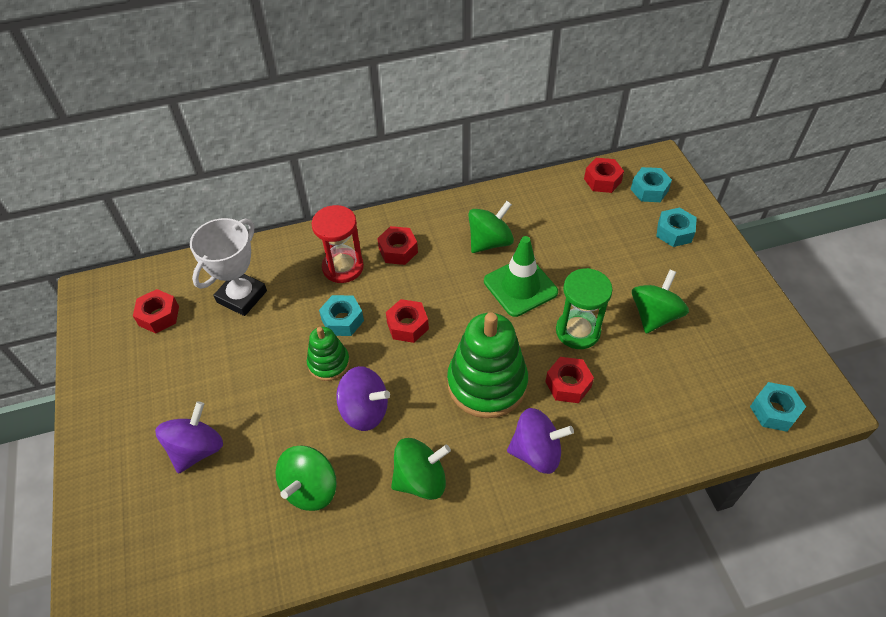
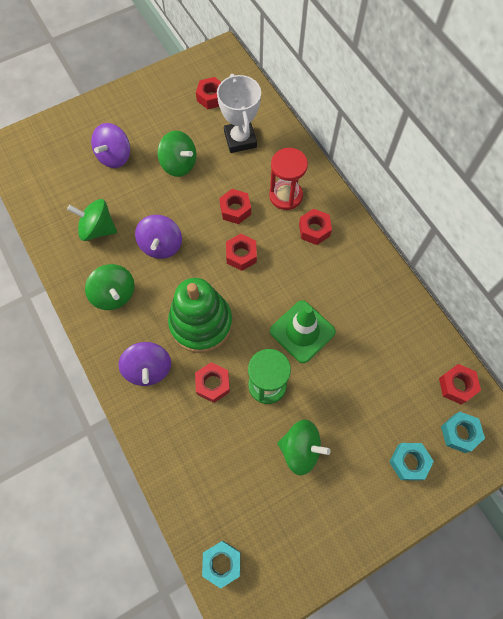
camera: 75 degrees right, 15 degrees up
purple spinning top [155,401,223,474] -> purple spinning top turned 105 degrees clockwise [91,123,130,168]
white trophy [190,218,267,316] -> white trophy turned 60 degrees clockwise [217,74,261,153]
green stacking toy [307,327,350,381] -> none
turquoise nut [319,295,364,336] -> red nut [219,189,251,224]
green spinning top [468,201,514,253] -> green spinning top moved to [158,131,196,177]

